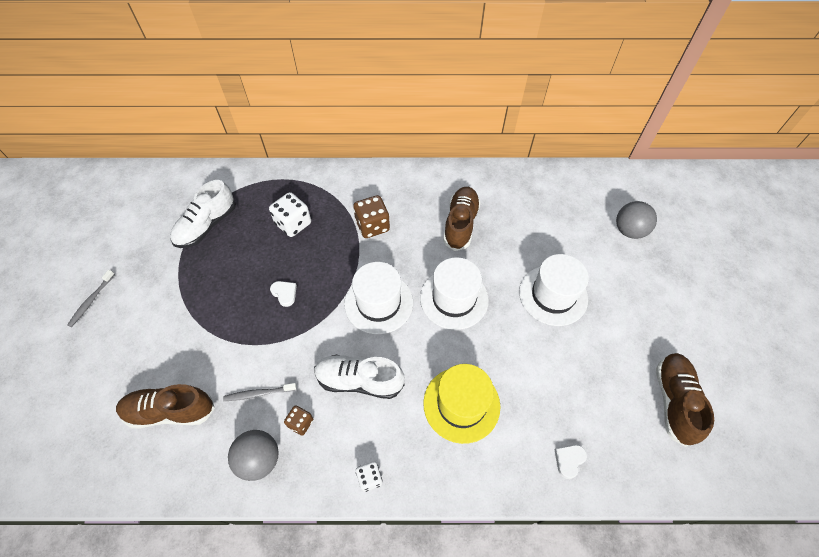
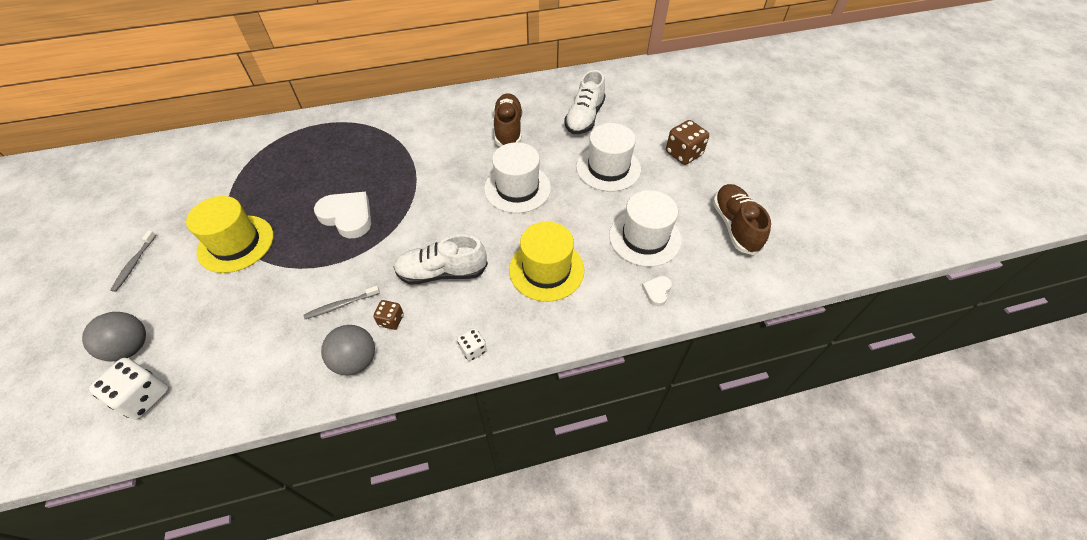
camera: 15 degrees left, 5 degrees down
brown shoe [116,384,215,428] -> none
white shoe [170,180,236,248] -> white shoe moved to [564,70,605,134]
white dice [269,192,311,237] -> white dice moved to [89,358,169,420]
white heart [270,281,297,307] -> white heart [314,192,371,238], size x2.01
white hat [344,262,413,334] -> white hat moved to [609,190,682,267]
brown dice [353,195,390,238] -> brown dice moved to [666,120,709,165]
grey ball [616,201,657,239] -> grey ball moved to [82,312,146,361]
none -> yellow hat [186,196,273,273]

